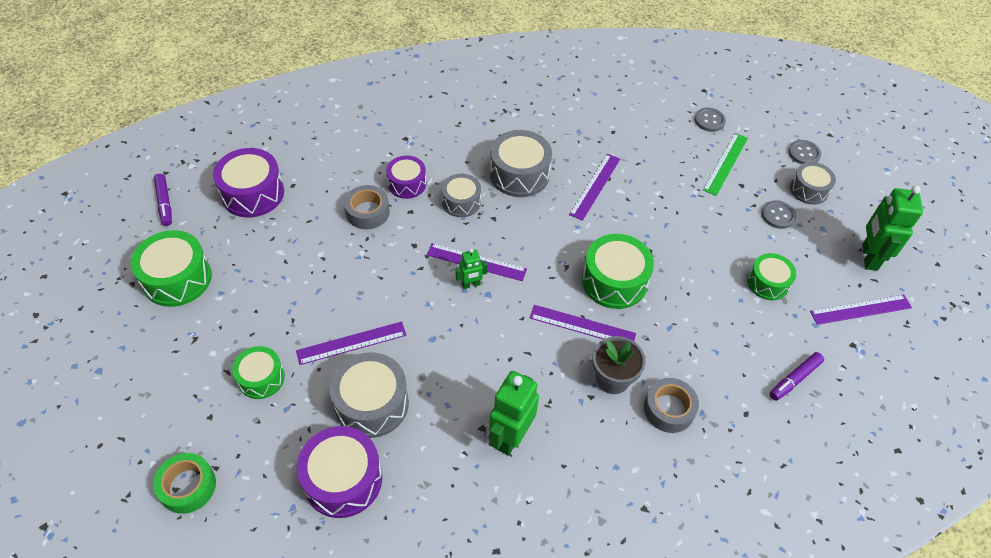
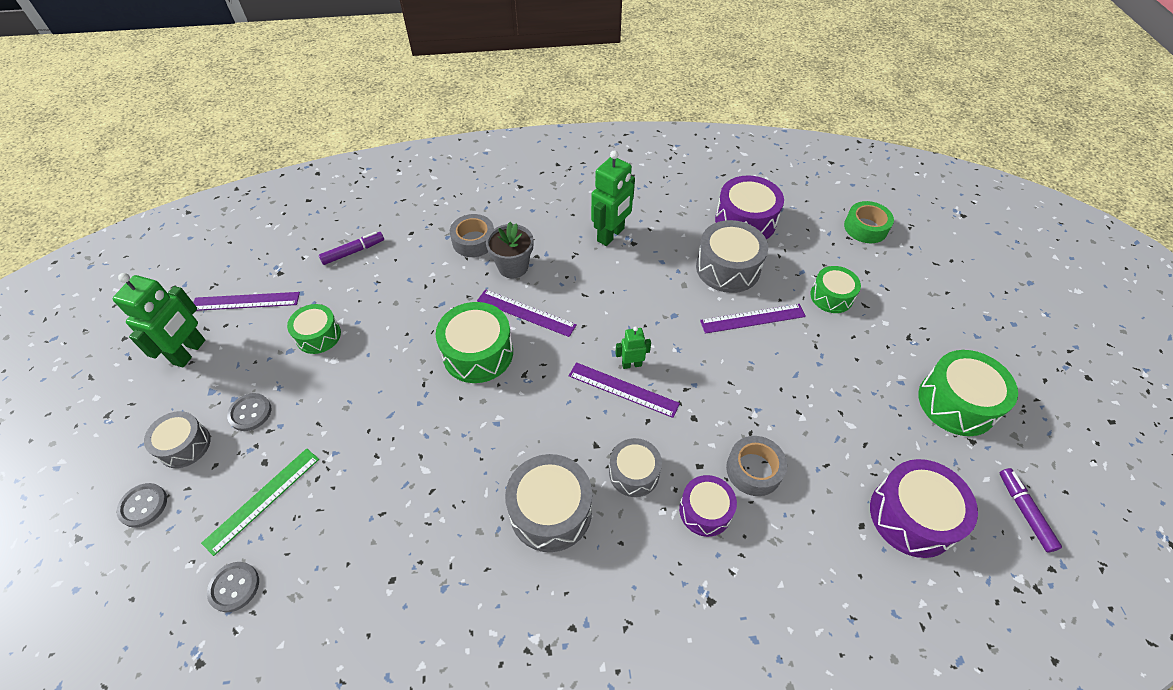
camera: 170 degrees left, 0 degrees up
purple ruler [569,154,620,221] -> none

